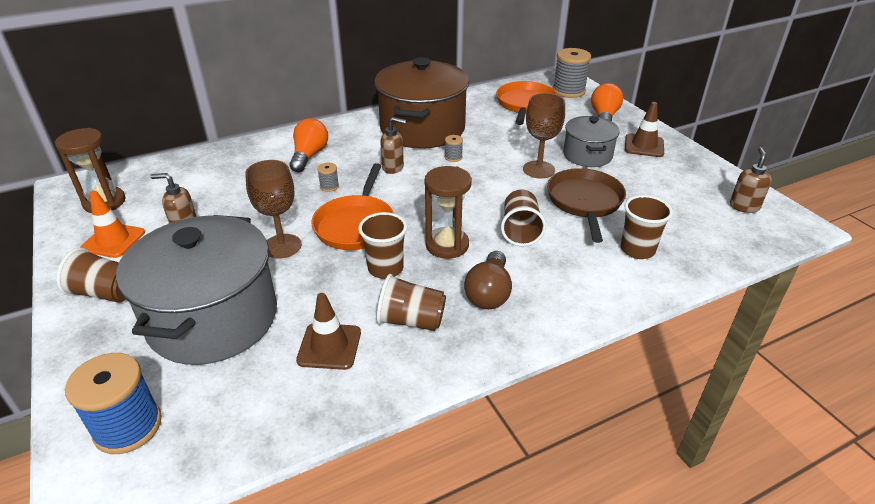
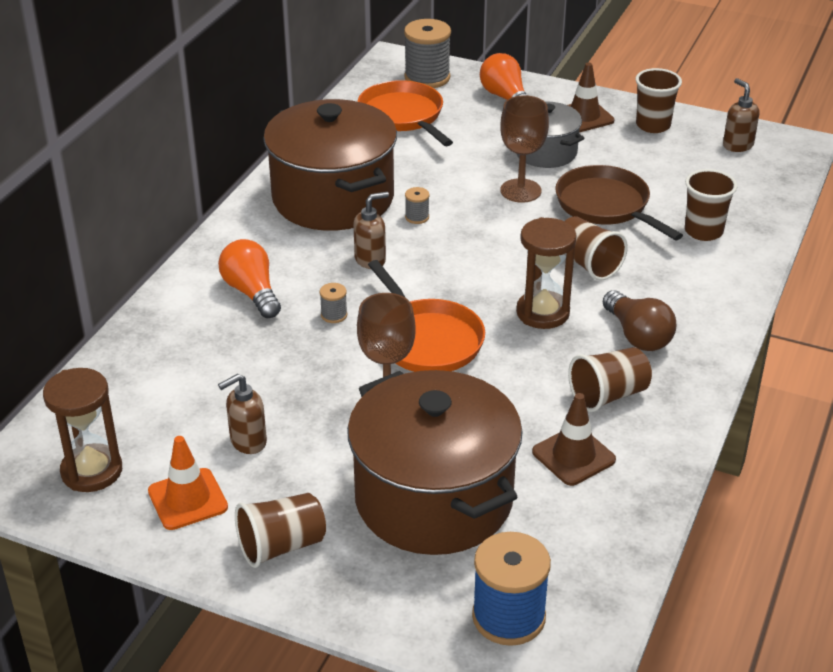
camera: 40 degrees left, 0 degrees up
grey pot [116,215,277,365] -> brown pot [347,370,523,555]
brown cup [358,212,407,279] -> brown cup moved to [636,68,682,133]

